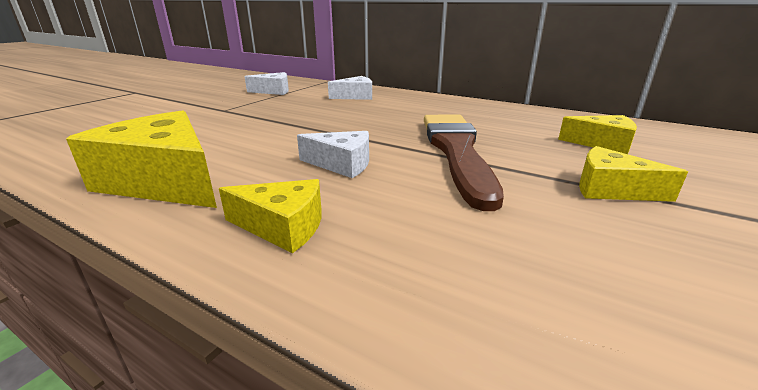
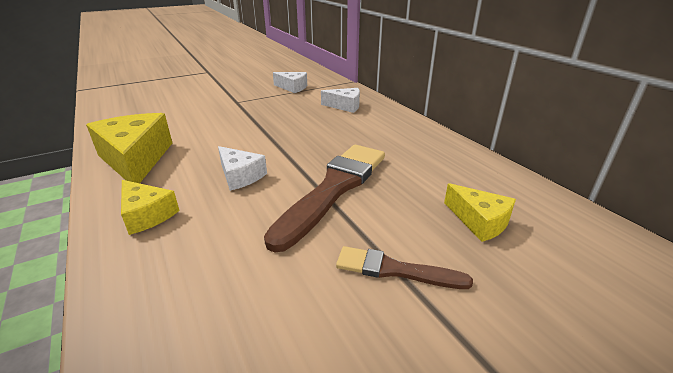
camera: 30 degrees right, 5 degrees up
yellow cheese [579,146,688,202] -> brown brush [336,246,473,289]

